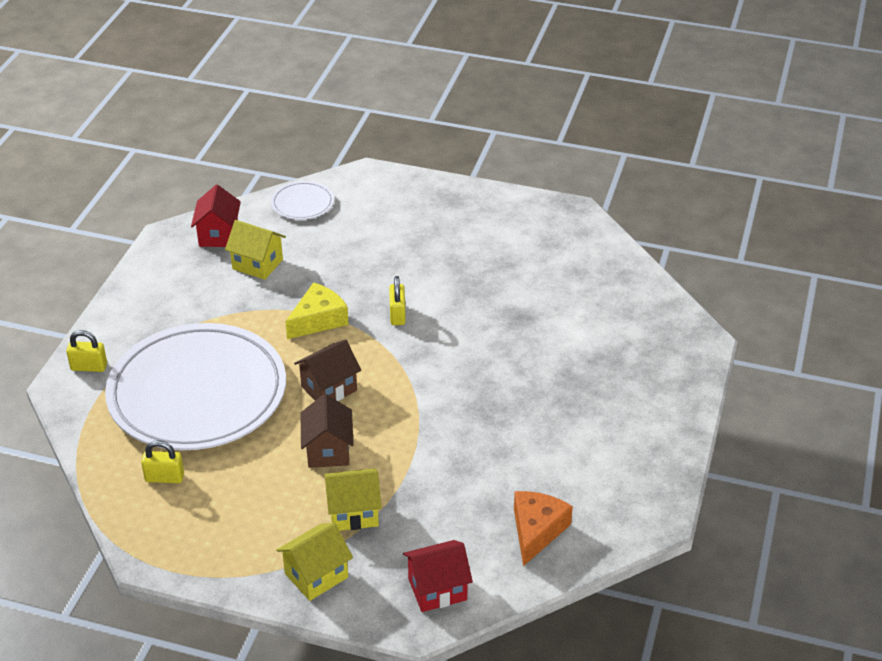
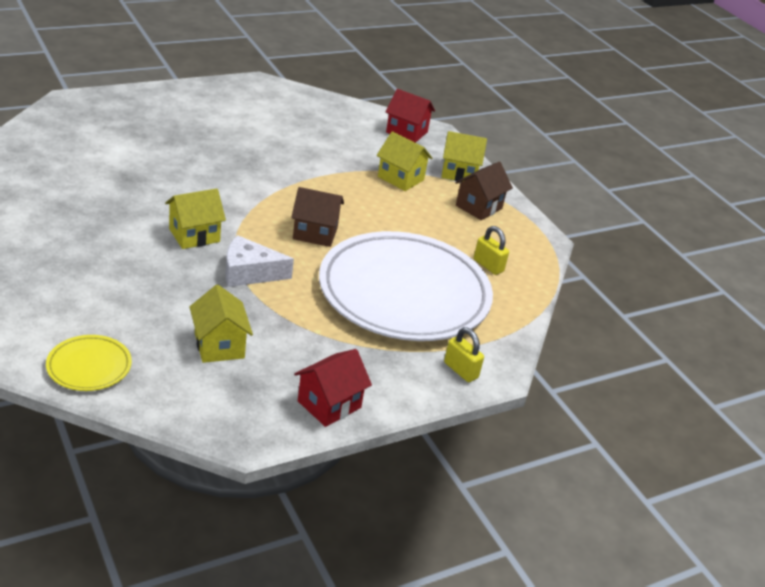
camera: 140 degrees left, 5 degrees down
red house [191,185,241,247] -> red house moved to [294,349,372,427]
white plate [271,181,334,220] -> yellow plate [46,335,132,391]
yellow cheese [285,282,349,339] -> white cheese [226,235,294,287]
brown house [301,394,354,468] -> brown house moved to [455,162,513,220]
yellow padlock [389,276,406,325] -> yellow house [165,188,226,249]
orange cheese [514,491,573,566] -> none

